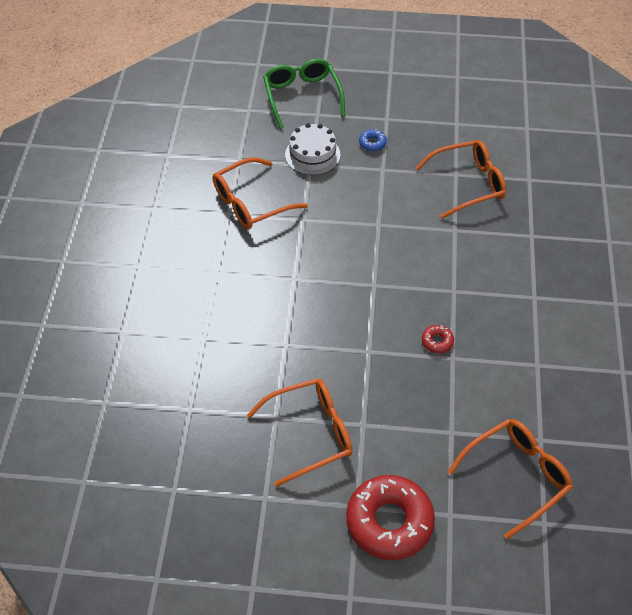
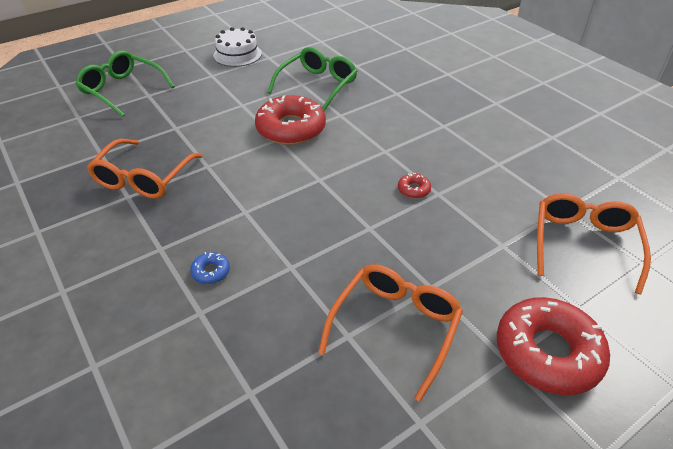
camera: 40 degrees left, 10 degrees down
white cake [285,123,341,175] -> white cake moved to [213,27,262,67]
blue donut [359,129,387,151] -> blue donut moved to [190,252,230,284]
orange glasses [415,140,506,219] -> green glasses [268,47,357,111]
none -> red donut [255,95,326,145]

